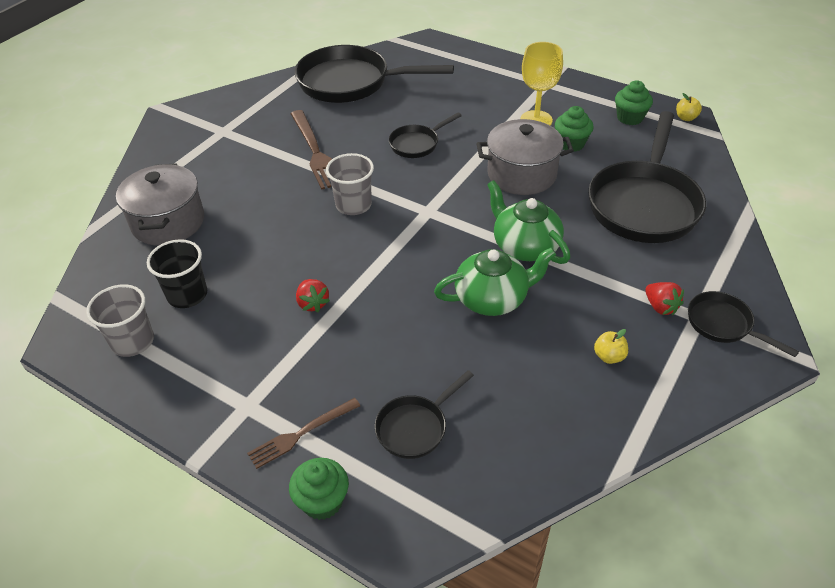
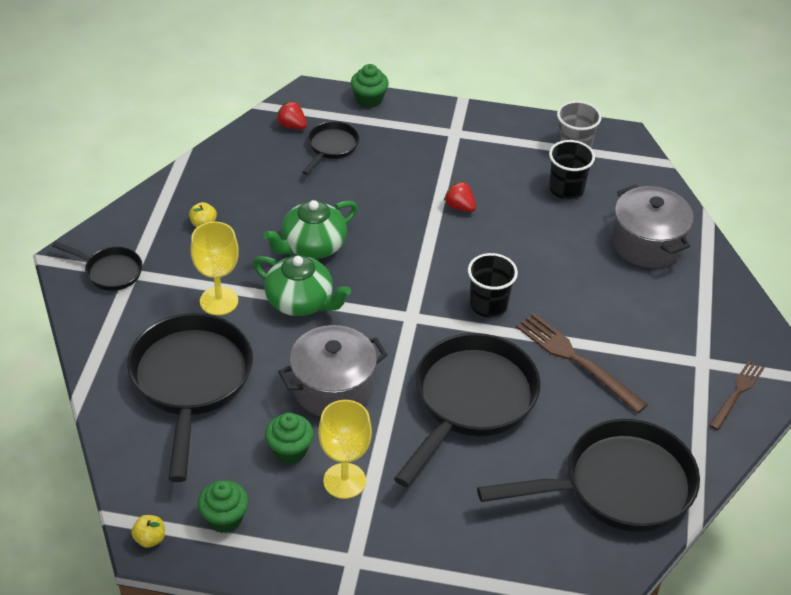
camera: 155 degrees right, 0 degrees up
brown fork [247,398,360,469] -> brown fork moved to [709,360,764,430]
grey cup [326,153,374,215] -> black cup [468,253,518,317]
black pan [389,112,462,158] -> black pan [394,333,540,487], size x2.06
red strawberry [645,282,684,315] -> red strawberry moved to [276,101,307,129]
none -> yellow goblet [190,222,239,315]

